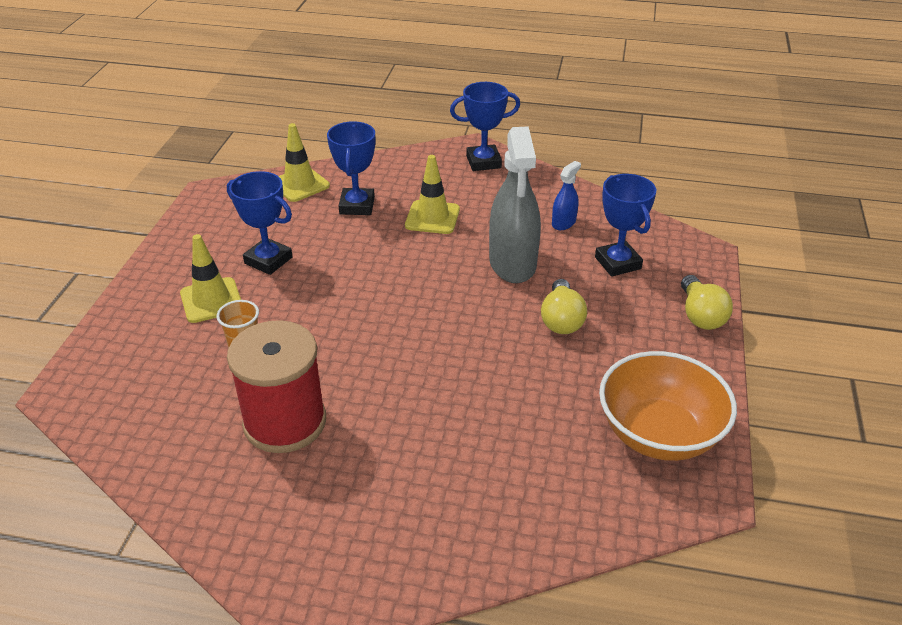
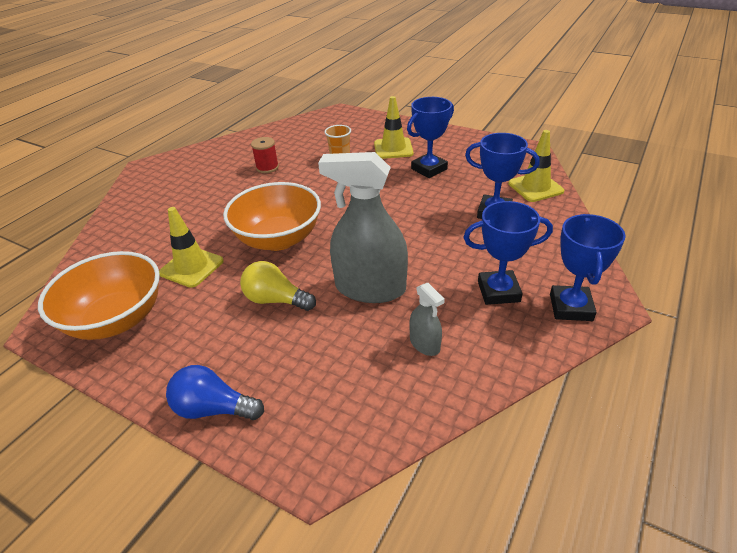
camera: 110 degrees right, 0 degrees up
red spool [227,320,326,453] -> red spool [251,137,279,173], size x0.46
yellow traffic cone [405,155,460,234] -> yellow traffic cone moved to [159,207,224,288]
blue spray bottle [552,161,581,230] -> grey spray bottle [409,283,445,356]
blue trophy [595,174,656,277] -> blue trophy moved to [463,201,553,305]
yellow light bulb [681,275,733,330] -> blue light bulb [166,365,264,420]
none -> orange bowl [223,182,321,251]

